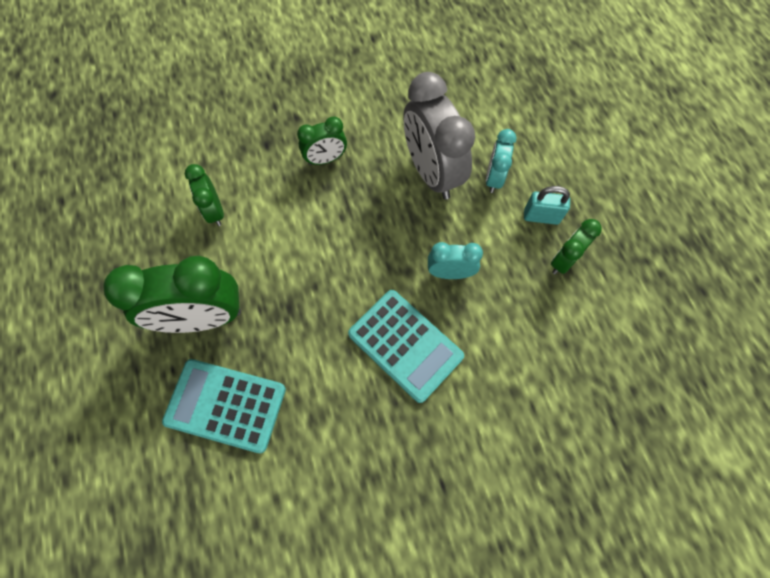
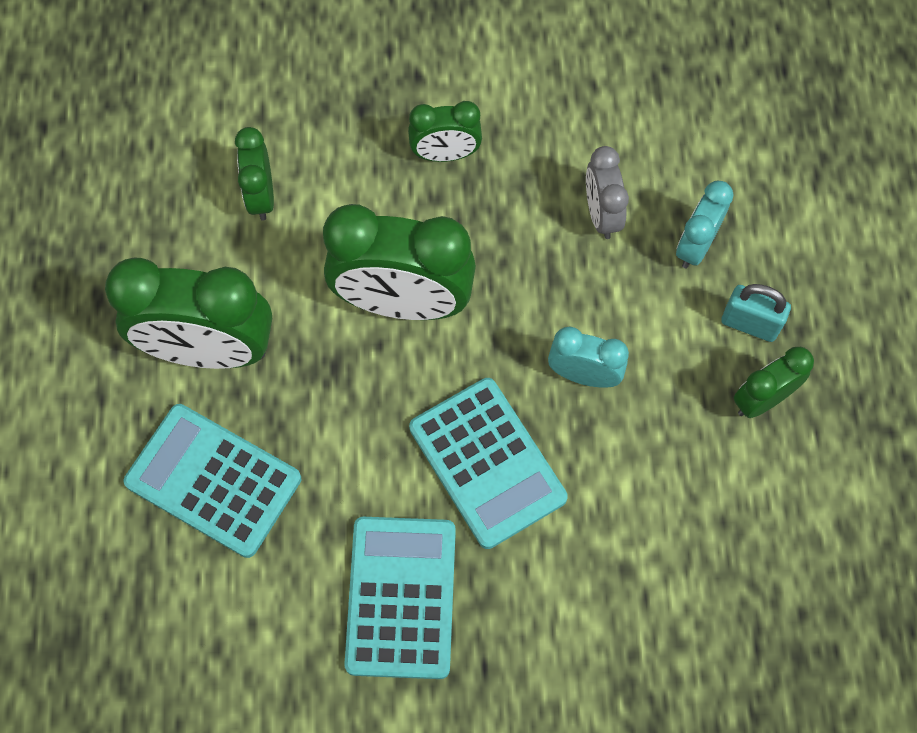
camera: 15 degrees right, 0 degrees up
grey clock [404,72,475,199] -> grey clock [586,146,629,239], size x0.53
none -> green clock [323,204,476,320]
none -> turquoise calculator [344,517,456,679]

